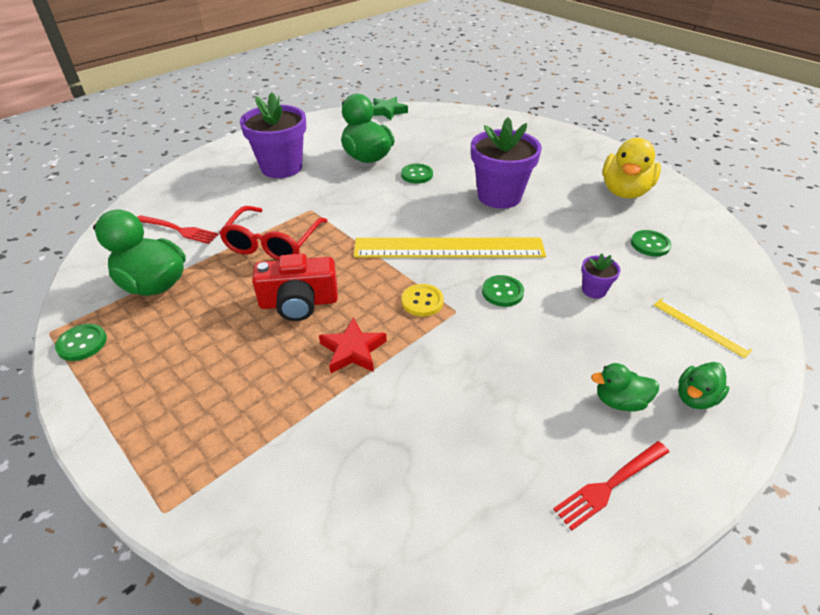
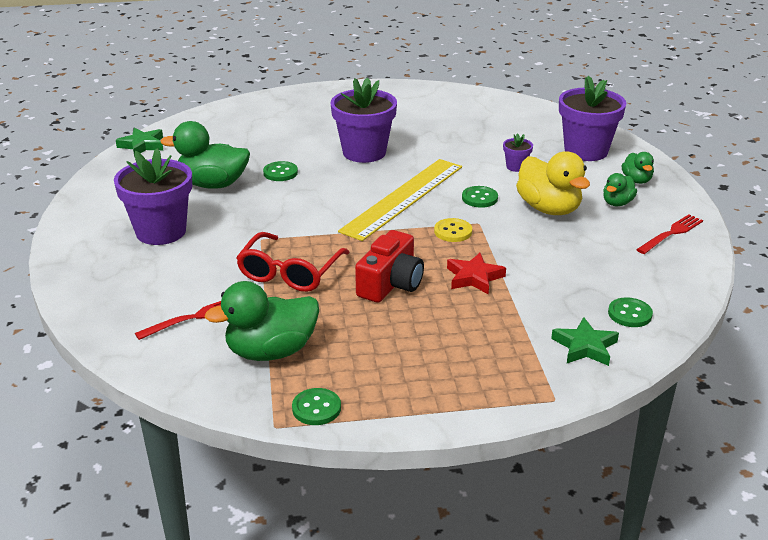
camera: 55 degrees left, 10 degrees down
red glasses [219,206,328,260] -> red glasses turned 60 degrees clockwise [236,232,350,292]
red fork [553,441,669,530] -> red fork turned 135 degrees counterclockwise [636,214,703,254]
yellow duck [602,138,661,199] -> yellow duck moved to [516,151,590,215]
green button [631,230,672,257] -> green button moved to [608,297,653,327]
yellow ruler [654,298,752,358] -> purple flower pot [559,76,626,161]
none -> green star [551,317,619,366]

